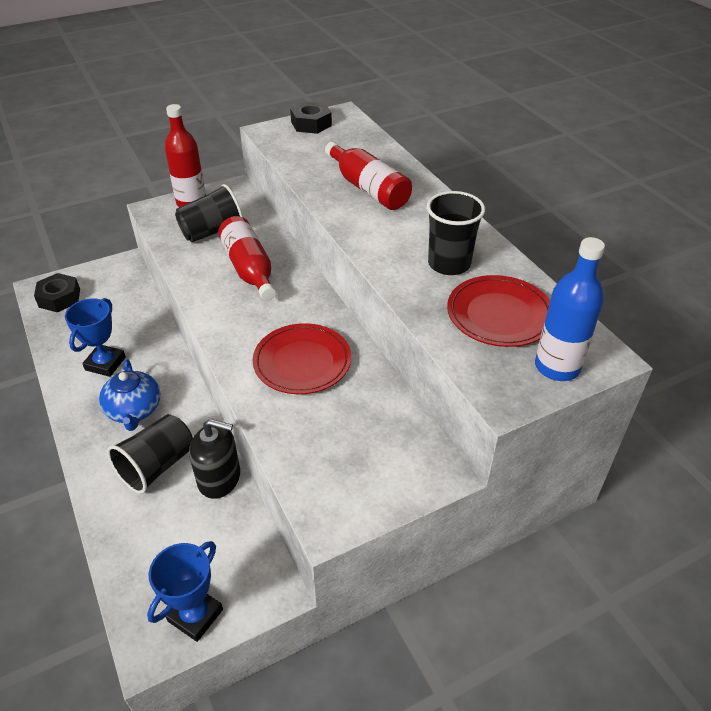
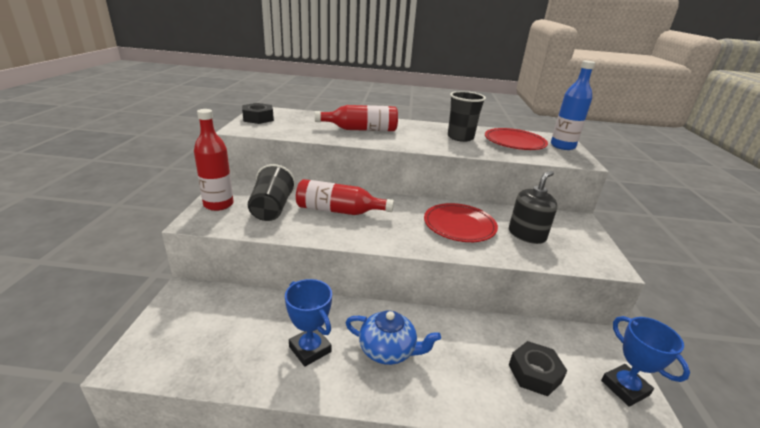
camera: 60 degrees left, 15 degrees down
black nut [34,273,80,312] -> black nut moved to [509,341,567,396]
black cup [107,414,193,494] -> none
black soap dispenser [189,419,240,499] -> black soap dispenser moved to [509,171,557,244]

